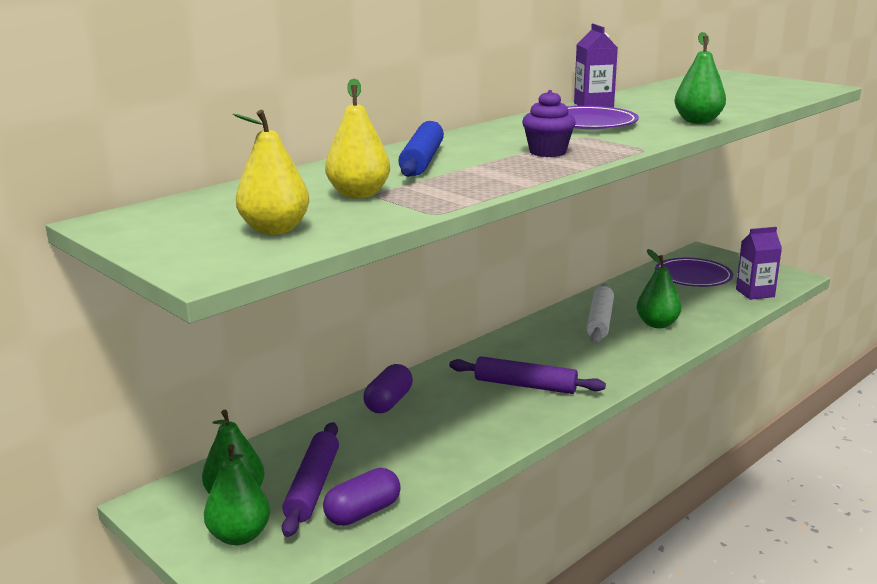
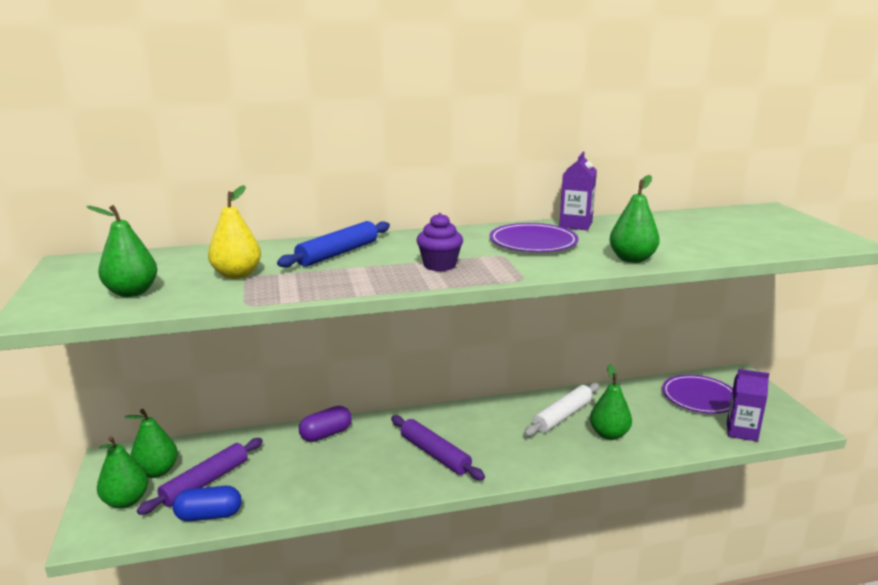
camera: 30 degrees right, 0 degrees up
yellow pear [233,110,309,235] -> green pear [86,205,157,297]
purple capsule [323,468,401,526] -> blue capsule [173,486,242,521]

